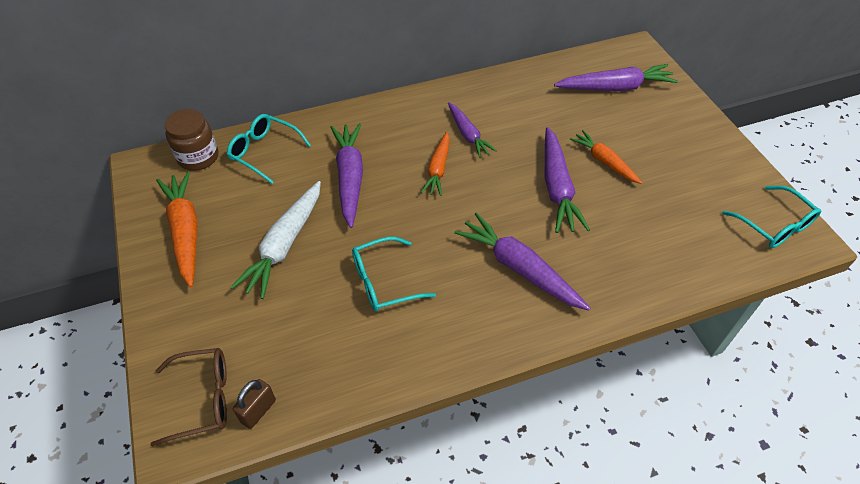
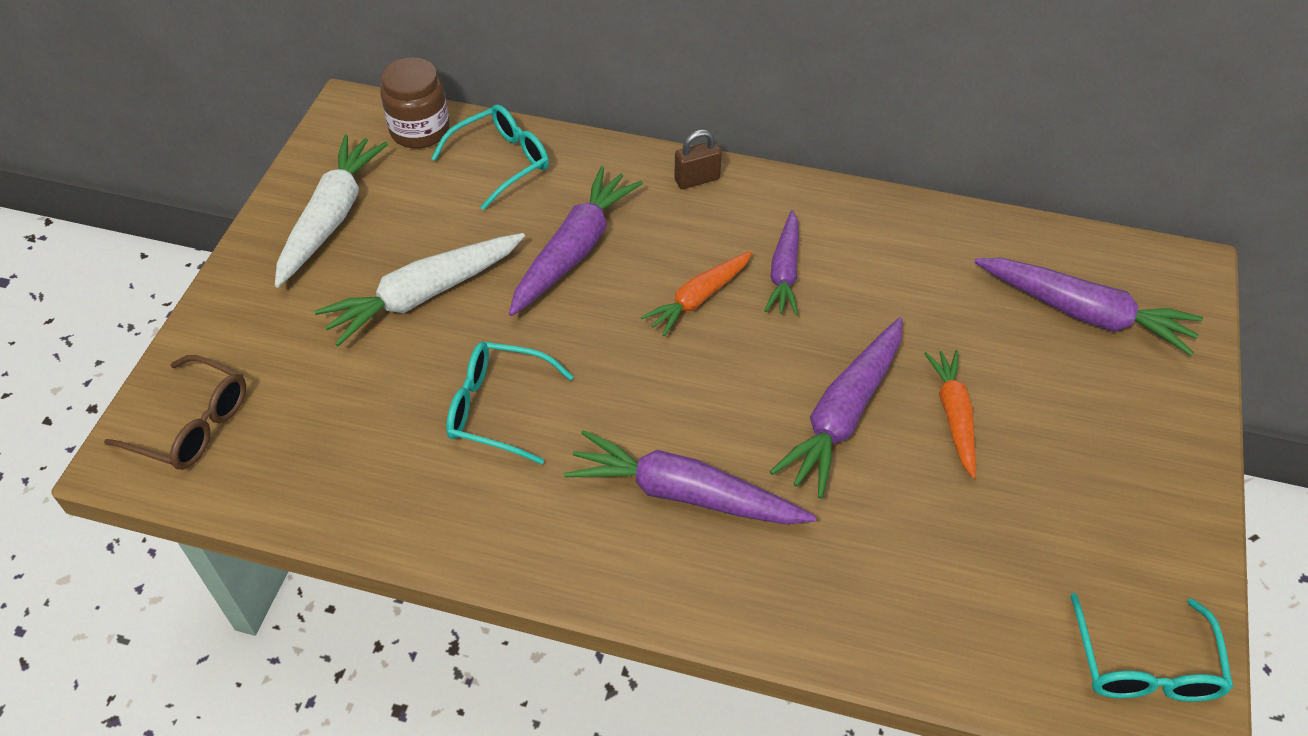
camera: 35 degrees right, 0 degrees up
orange carrot [156,171,198,287] -> white carrot [275,134,388,287]
turquoise glasses [227,114,311,184] -> turquoise glasses turned 75 degrees clockwise [431,104,549,210]
brown padlock [233,379,276,429] -> brown padlock moved to [674,129,722,189]
purple carrot [454,212,590,311] -> purple carrot turned 60 degrees counterclockwise [564,430,816,524]

